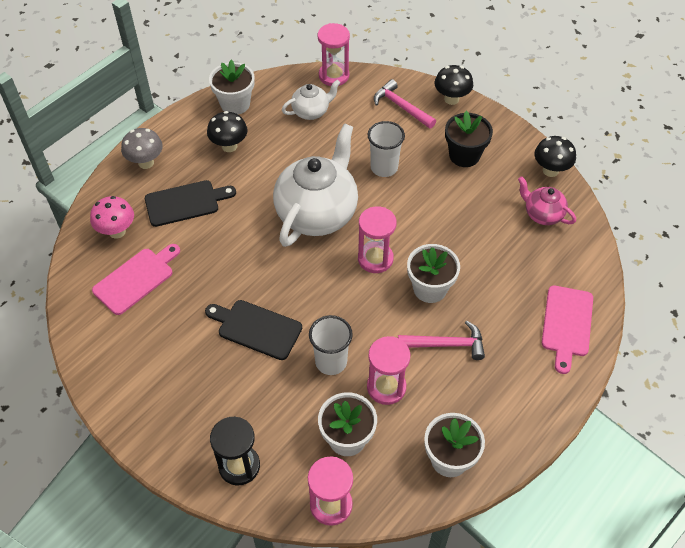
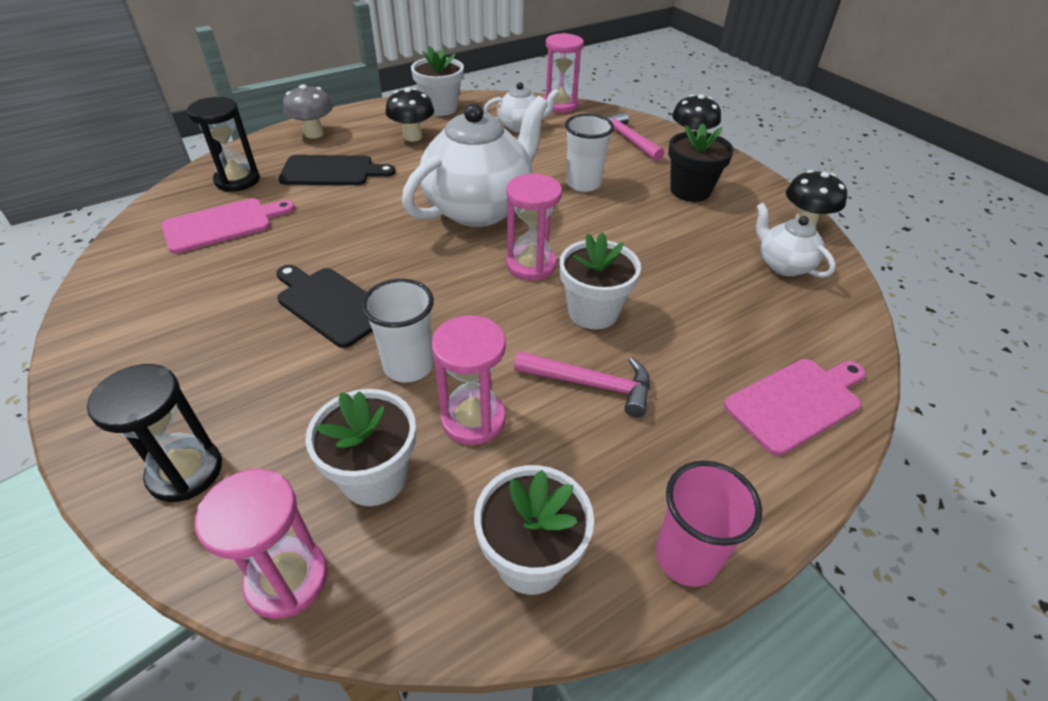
camera: 15 degrees right, 10 degrees down
pink mushroom [90,196,134,239] -> black hourglass [187,97,260,192]
pink teapot [518,176,576,225] -> white teapot [756,203,836,278]
pink cutting board [542,285,593,374] -> pink cutting board turned 150 degrees counterclockwise [724,359,866,456]
none -> pink cup [656,460,762,587]

